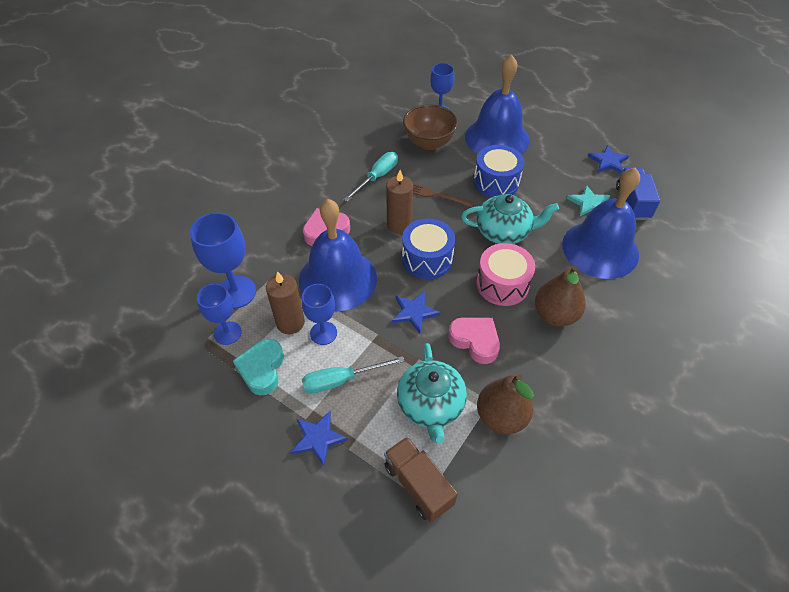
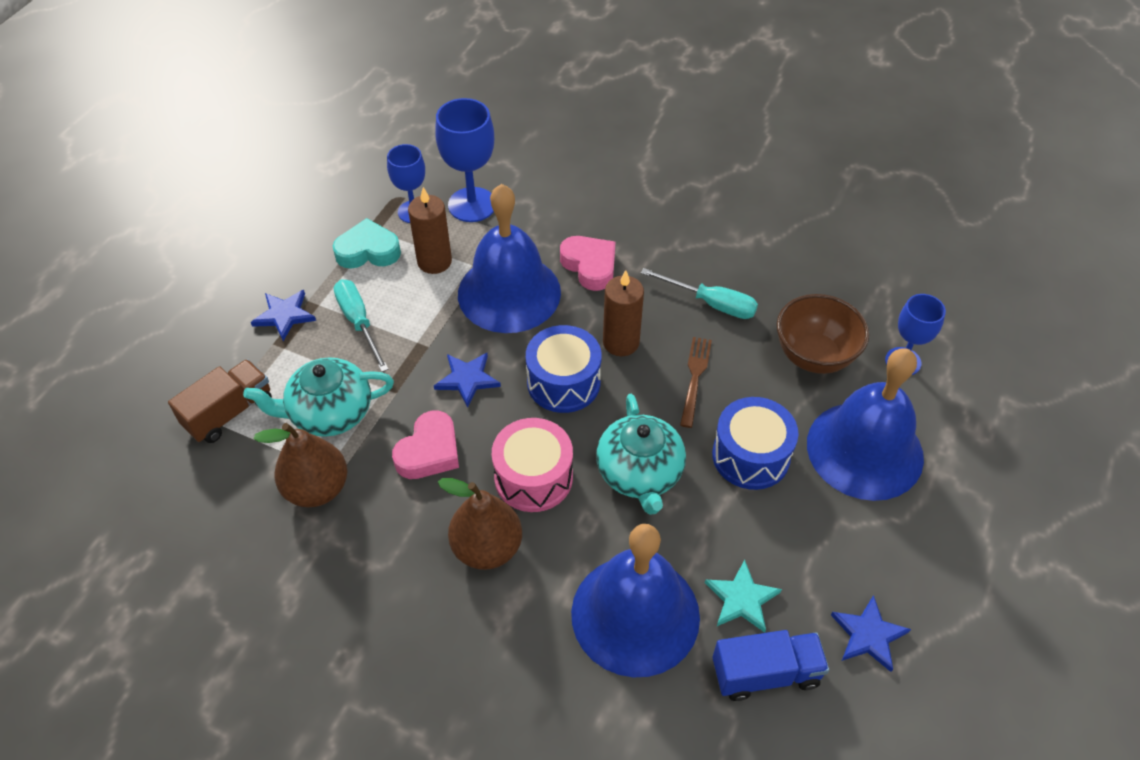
camera: 80 degrees right, 0 degrees up
blue goblet [302,284,337,345] -> none

